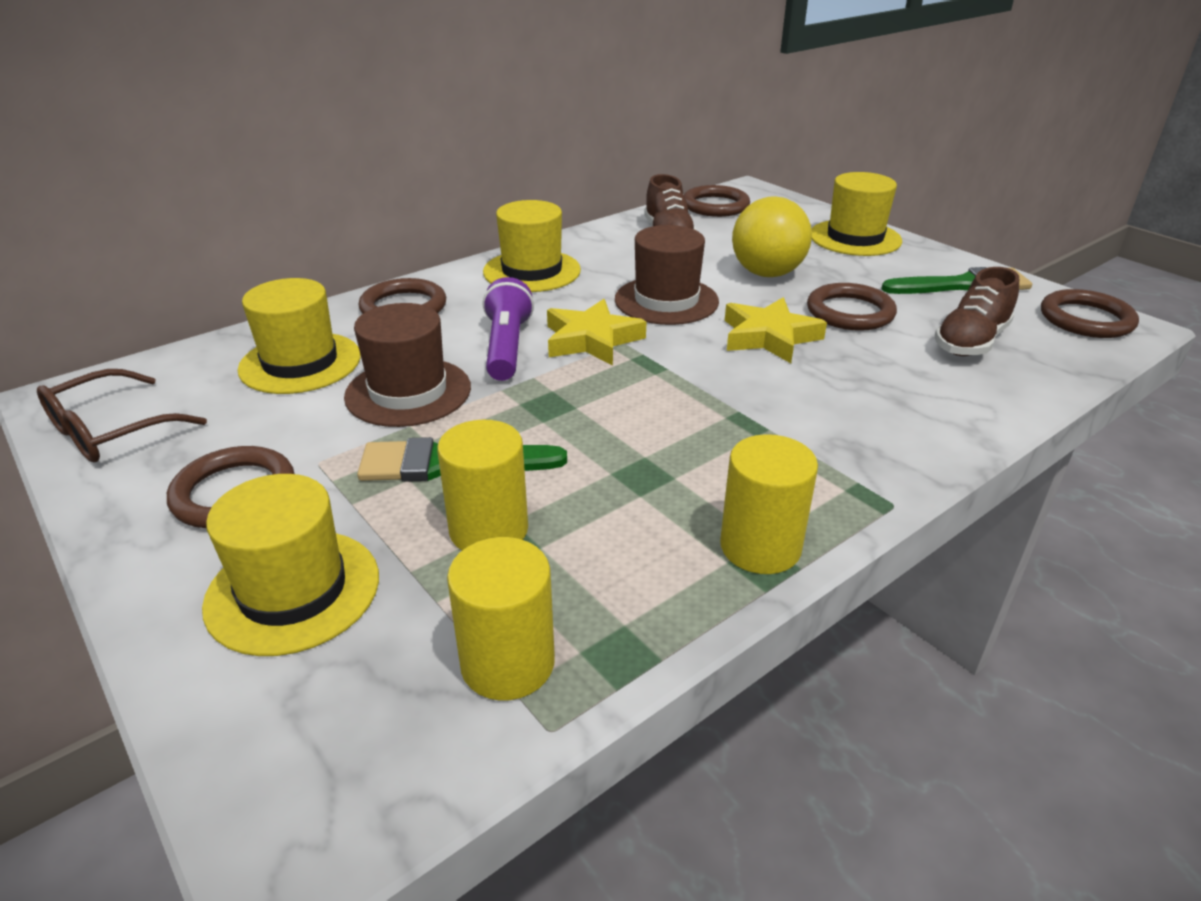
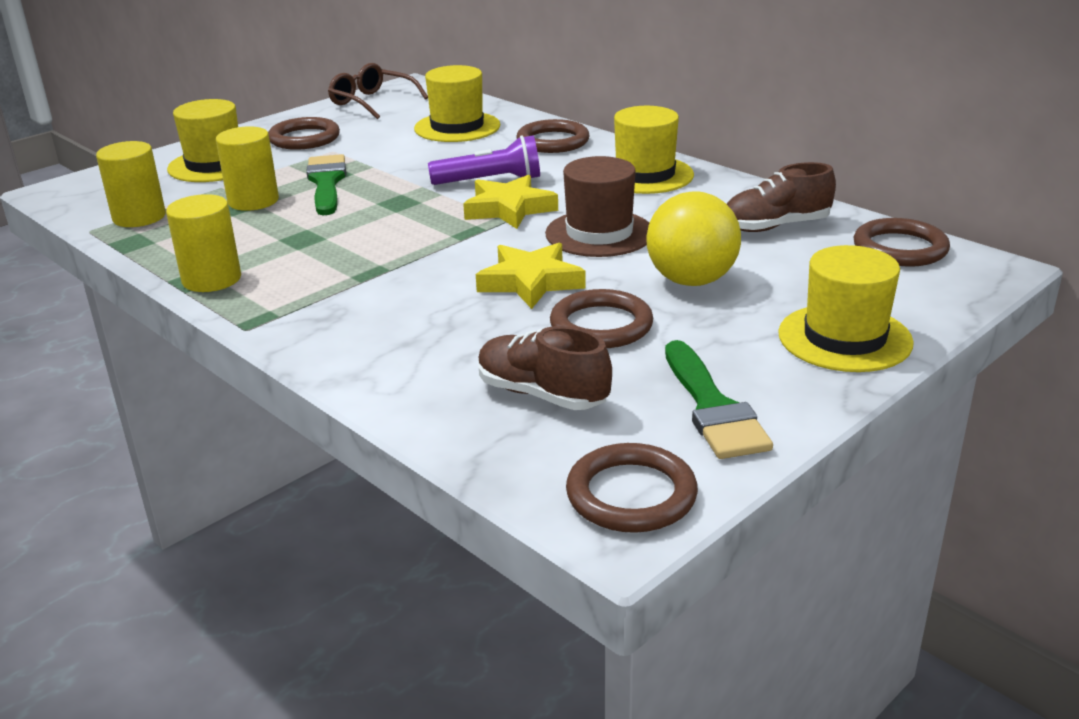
camera: 85 degrees right, 5 degrees down
brown hat [344,303,471,427] -> none

